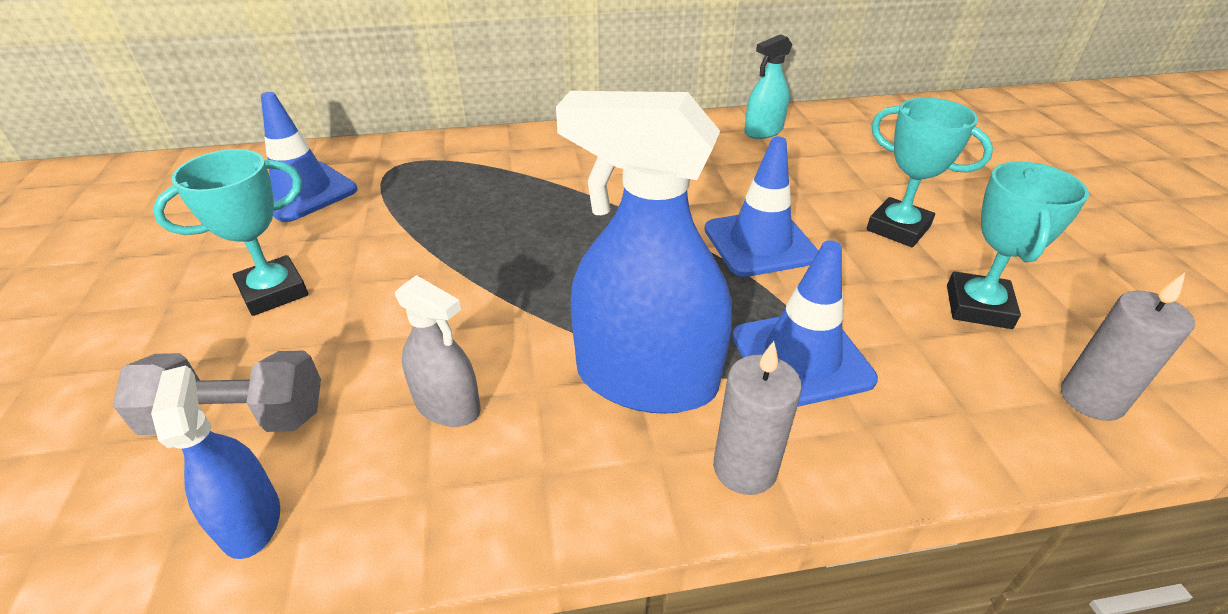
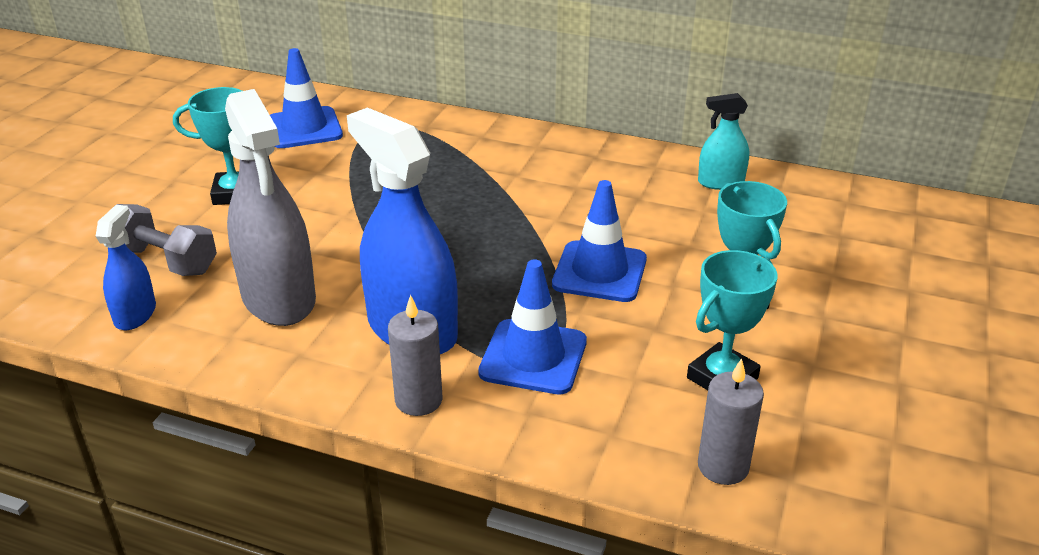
camera: 30 degrees right, 5 degrees down
grey spray bottle [395,275,481,427] -> grey spray bottle [225,89,316,326], size x1.95

